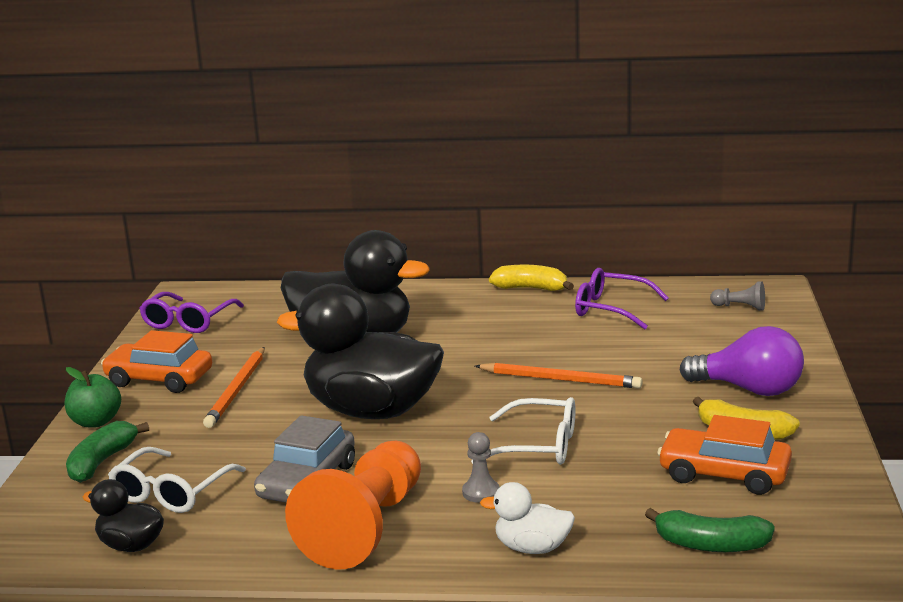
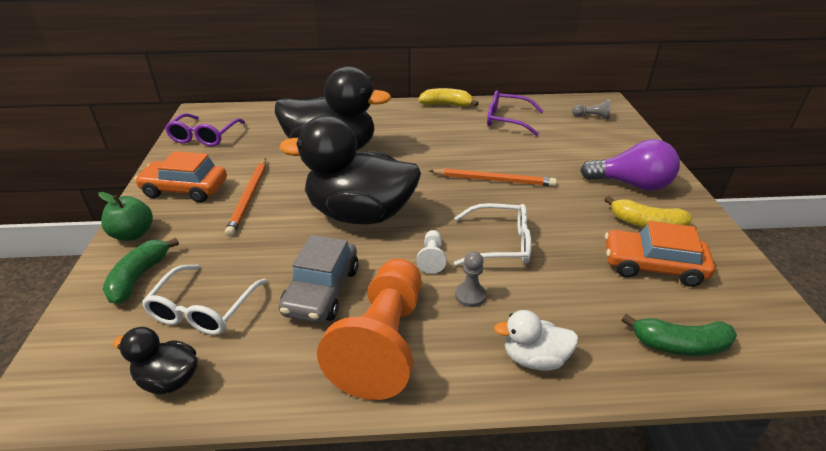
camera: 10 degrees left, 15 degrees up
none -> white pawn [417,230,446,274]

